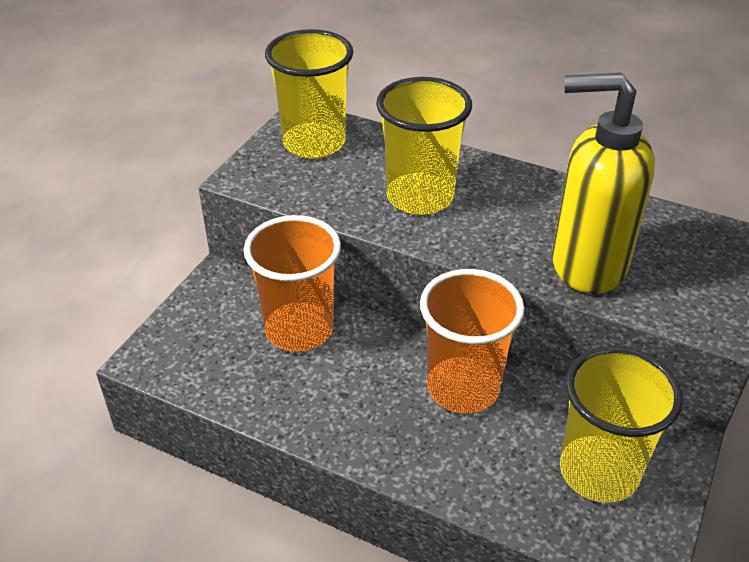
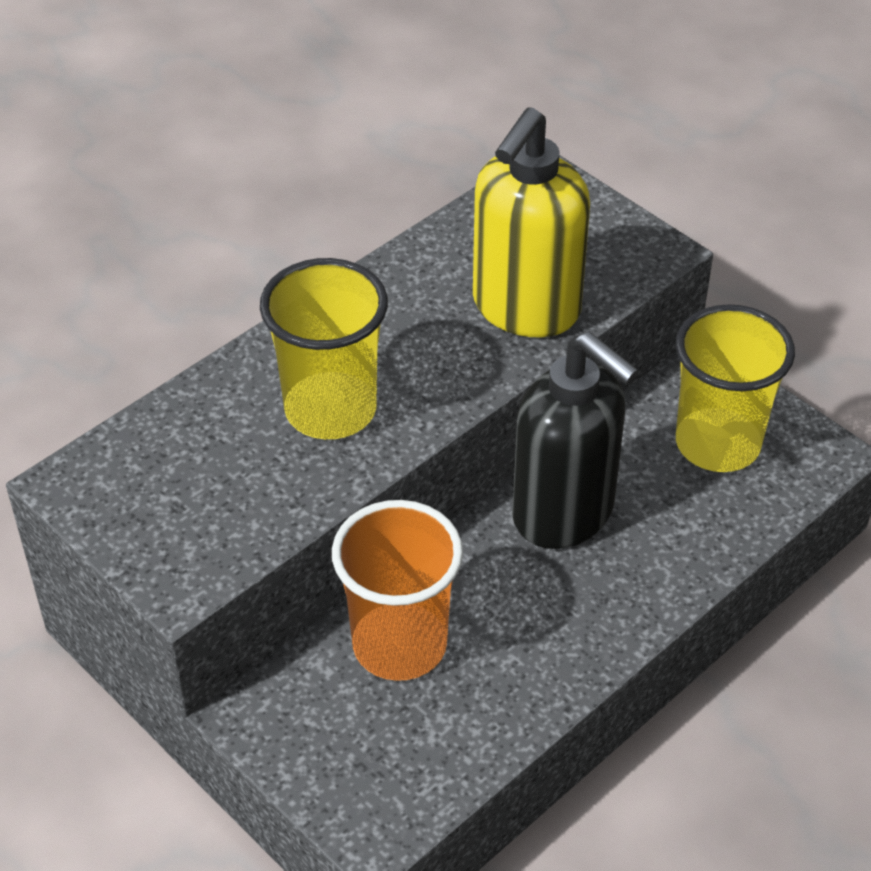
camera: 70 degrees left, 5 degrees up
yellow cup [265,29,353,159] -> none
orange cup [420,269,525,413] -> black soap dispenser [512,331,639,549]

